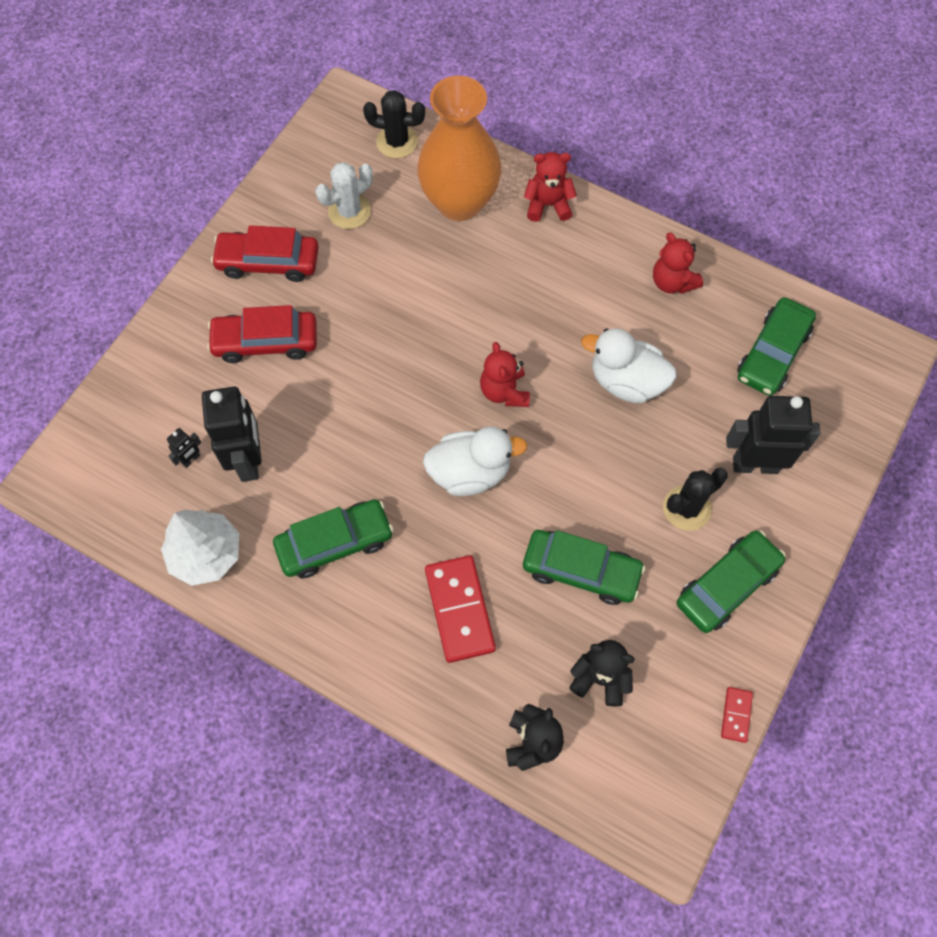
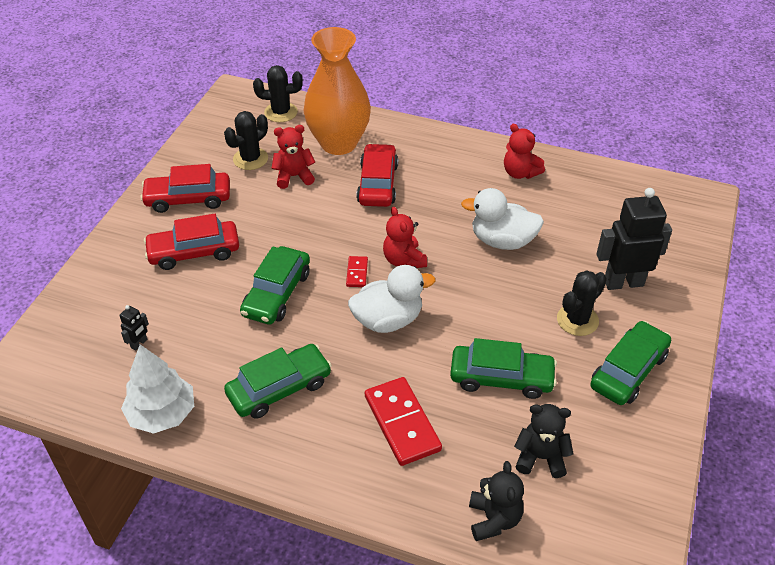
camera: 10 degrees left, 20 degrees down
black robot [202,386,262,482] -> none
white cactus [316,162,373,229] -> black cactus [224,111,268,170]
red teddy bear [524,152,577,222] -> red teddy bear moved to [271,125,315,189]
red domino [721,687,753,743] -> red domino moved to [346,256,368,287]
green car [737,297,816,396] -> green car moved to [240,246,310,324]
none -> red car [356,143,398,207]

